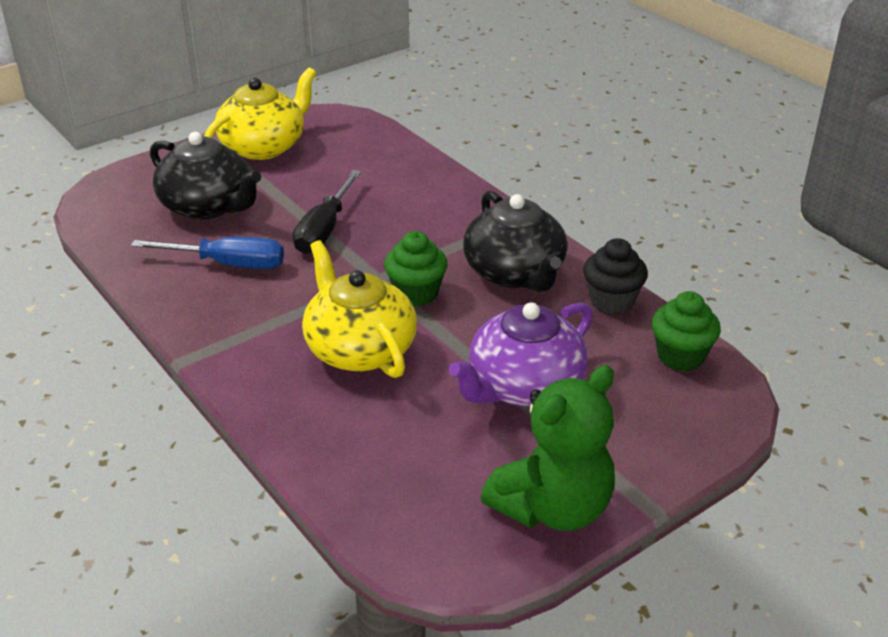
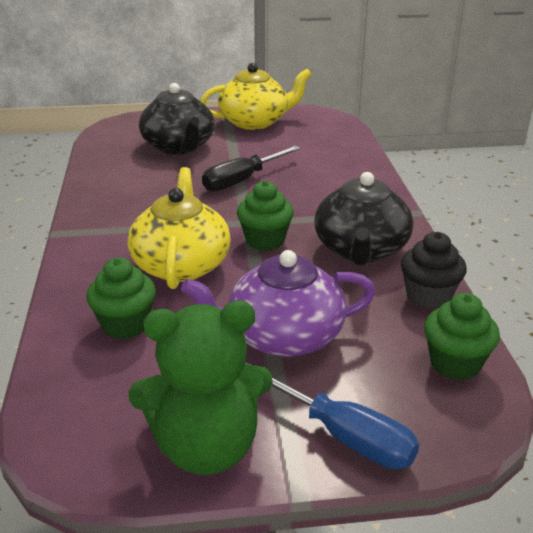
camera: 30 degrees right, 5 degrees down
blue screwdriver [131,237,284,269] -> blue screwdriver moved to [245,363,419,469]
none -> green cupcake [86,258,156,339]

